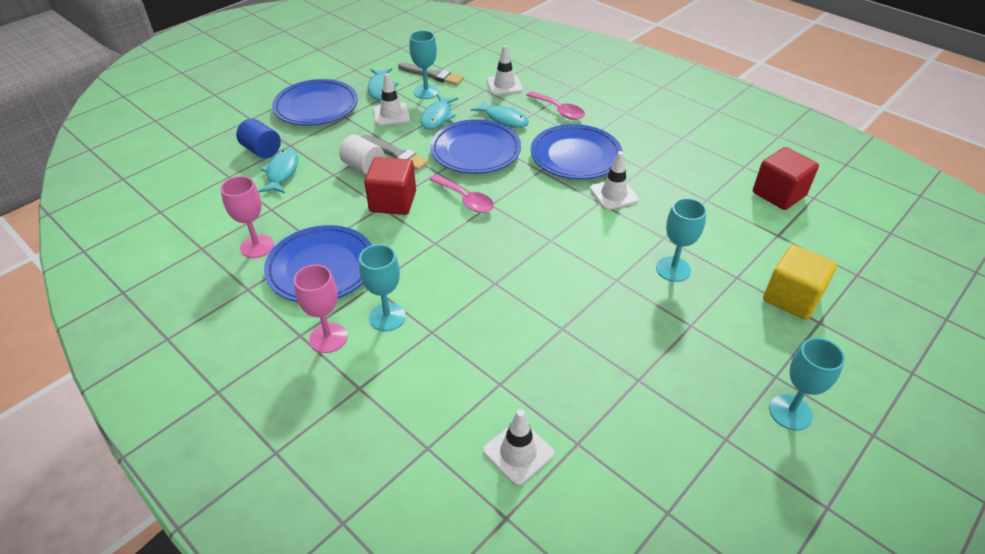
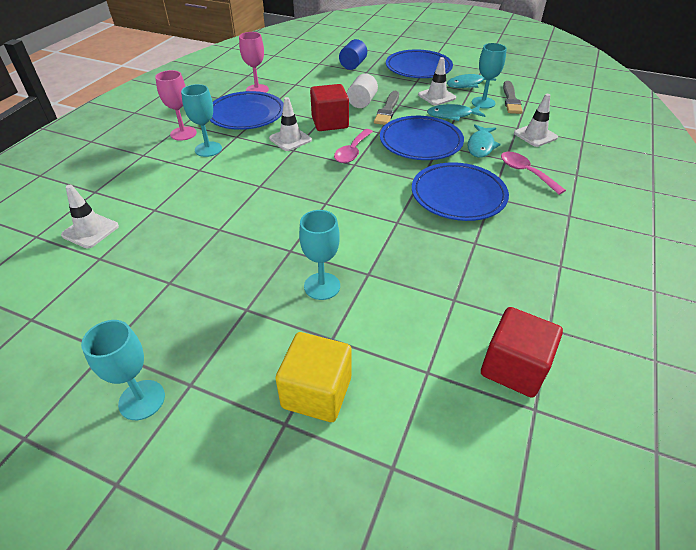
camera: 70 degrees right, 0 degrees up
turquoise fish [258,149,298,193] -> none
pink spoon [526,91,585,120] -> pink spoon turned 120 degrees clockwise [501,152,566,195]
white traffic cone [590,151,639,210] -> white traffic cone moved to [269,97,312,151]

